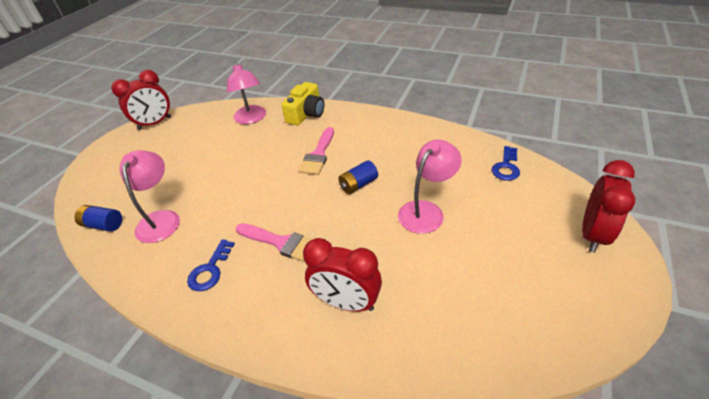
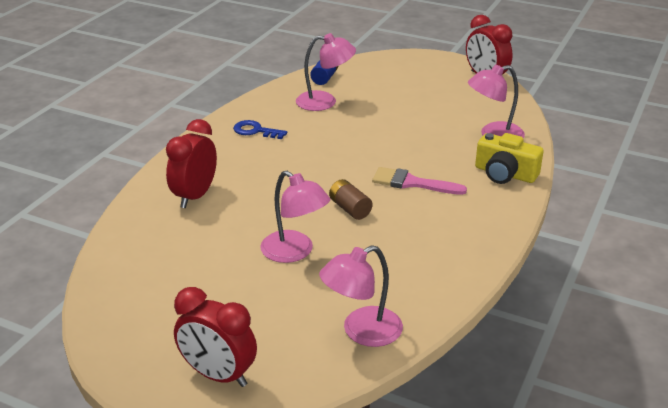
camera: 90 degrees right, 10 degrees down
pink brush [236,223,312,262] -> none
blue battery [338,160,378,194] -> brown battery [329,179,372,220]
blue key [492,146,520,181] -> pink lamp [319,245,403,347]

